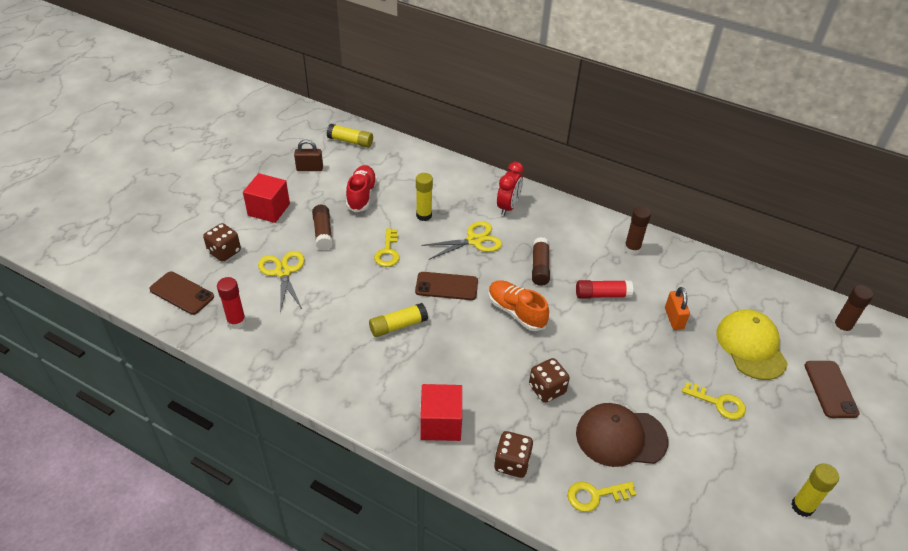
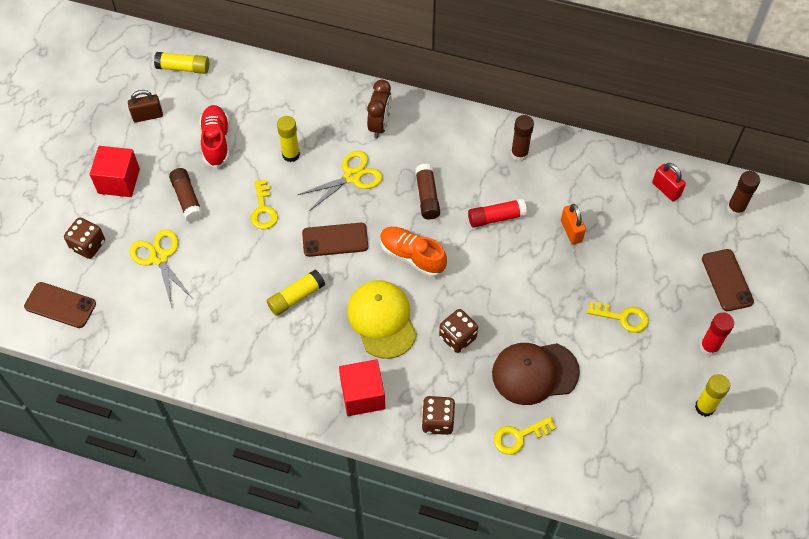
camera: 10 degrees left, 15 degrees up
red glue stick [217,277,246,329] -> red glue stick moved to [700,313,734,356]
red clock [497,162,524,216] -> brown clock [367,80,392,138]
yellow cap [716,310,788,380] -> yellow cap moved to [347,280,417,359]
none -> red padlock [652,163,686,202]

